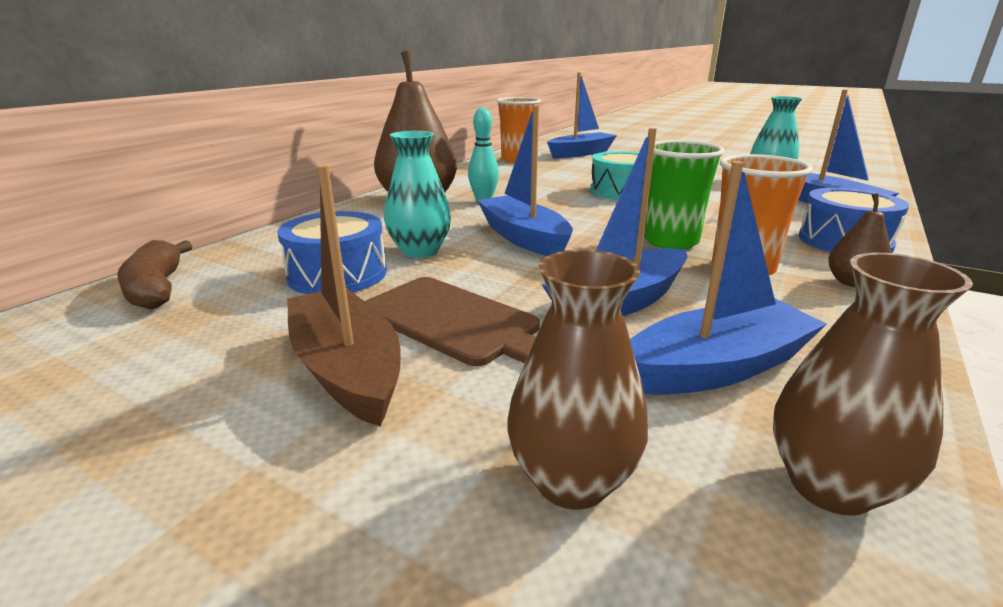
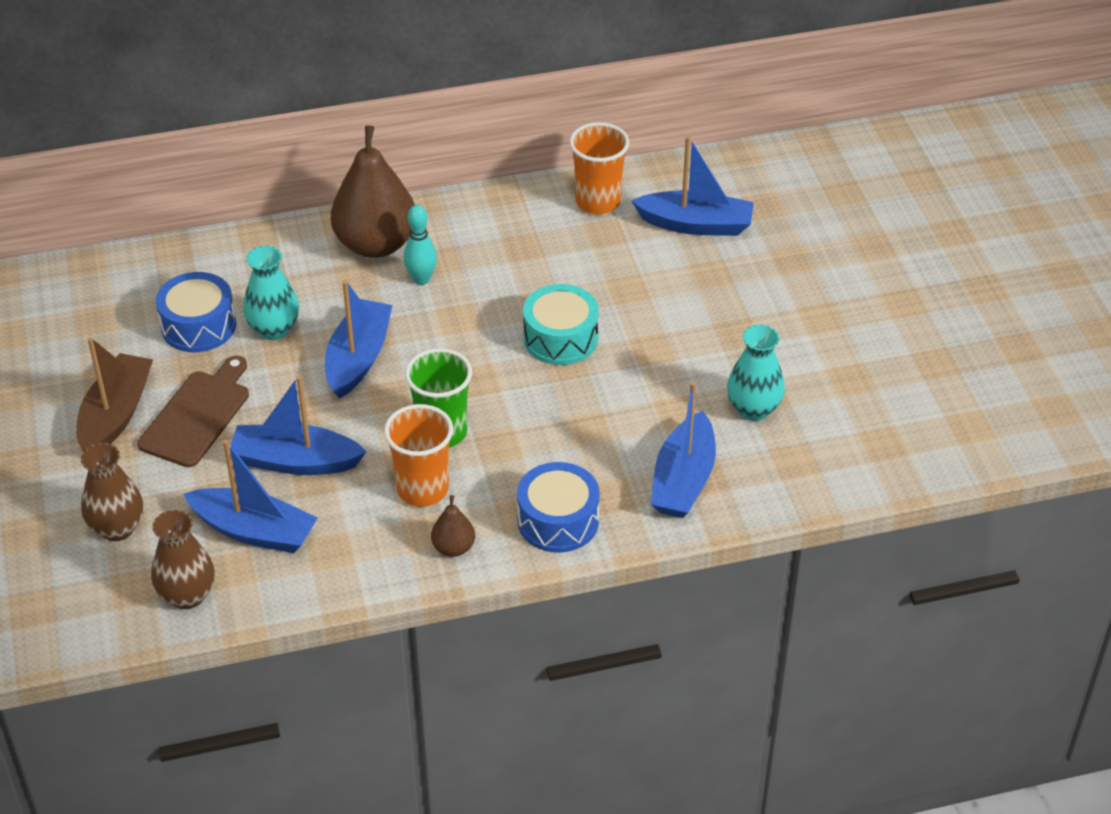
camera: 45 degrees right, 20 degrees up
brown banana [117,240,192,310] -> none
brown cutting board [365,277,540,366] -> brown cutting board turned 150 degrees counterclockwise [137,356,249,467]

